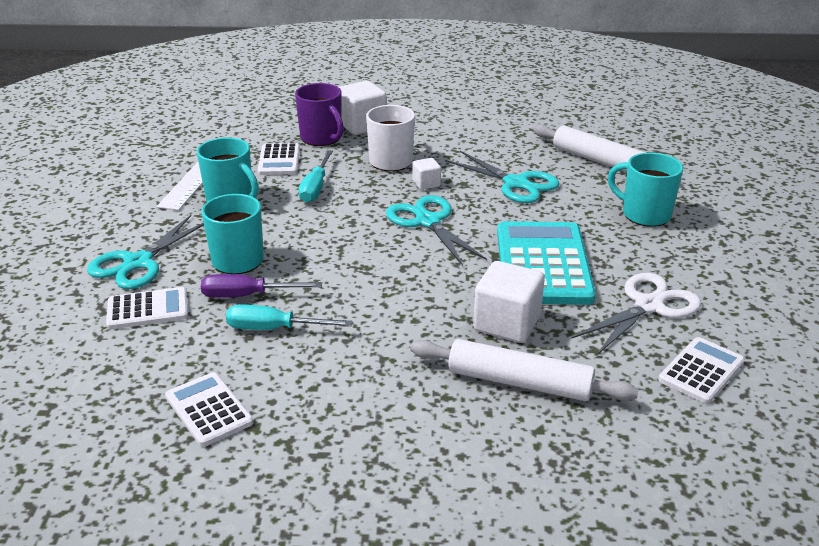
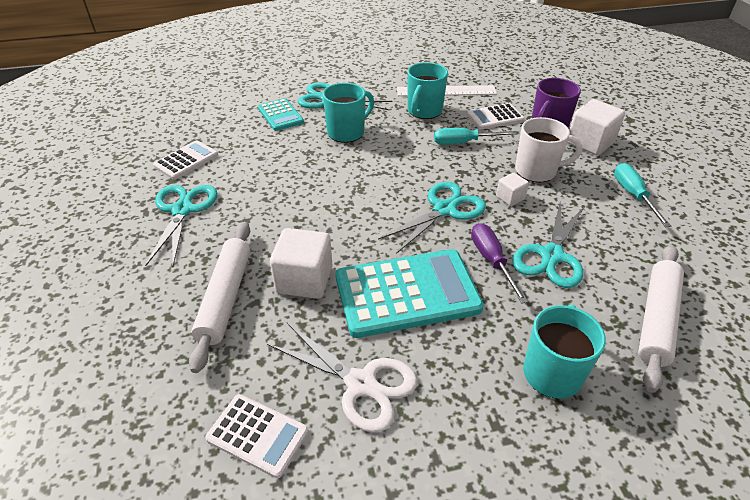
camera: 75 degrees right, 10 degrees up
white calculator [106,287,188,329] -> turquoise calculator [258,98,304,131]
purple screwdriver [201,274,322,298] -> purple screwdriver moved to [471,223,528,303]
turquoise screwdriver [226,304,353,330] -> turquoise screwdriver moved to [614,163,671,227]
none -> turquoise scissors [145,185,218,266]

